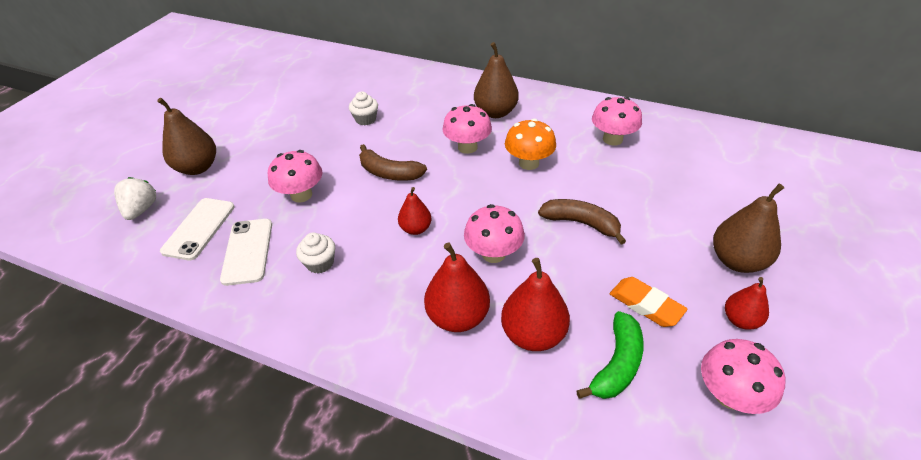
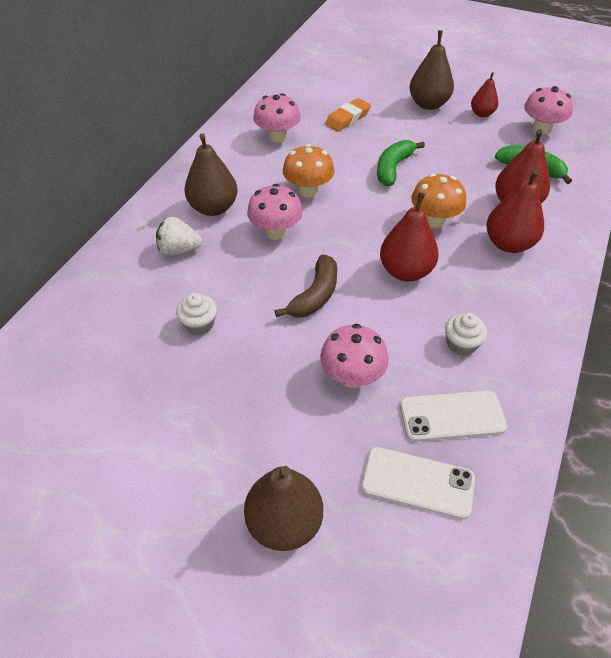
camera: 90 degrees left, 5 degrees up
white strawberry [114,177,156,220] -> white strawberry moved to [156,217,202,256]
red pear [398,187,432,235] -> red pear [380,192,439,282], size x1.66
pink mushroom [464,204,525,263] -> orange mushroom [411,173,466,228]
brown banana [538,199,626,244] -> green banana [377,140,425,186]
orange eraser [610,277,687,327] -> orange eraser moved to [325,98,371,131]

